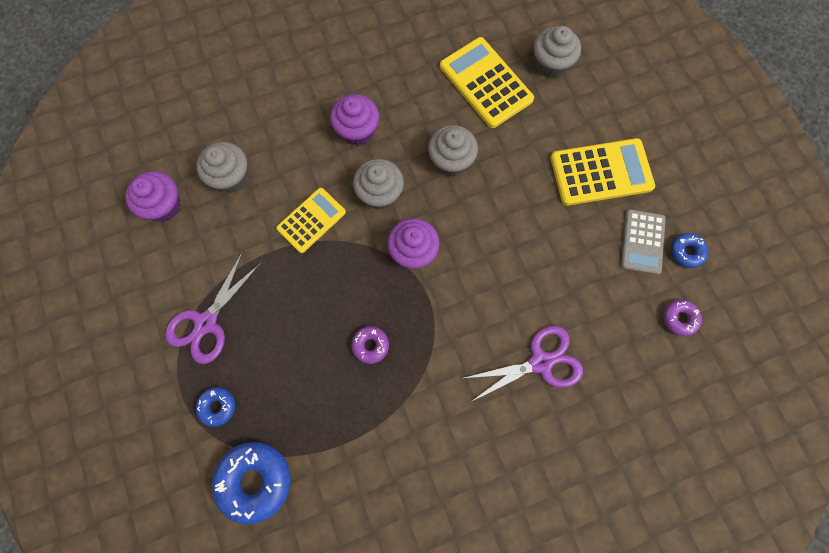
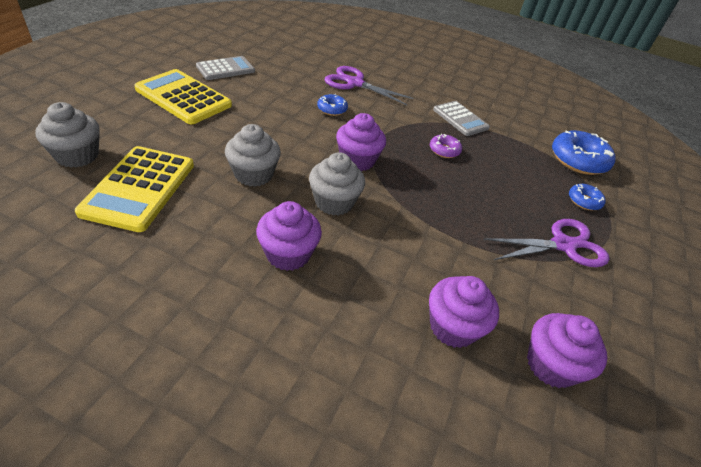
camera: 140 degrees left, 30 degrees down
grey cupcake [196,142,247,192] -> purple cupcake [429,276,499,348]
yellow calculator [276,188,346,253] -> none
purple donut [663,300,702,336] -> none
blue donut [671,233,708,268] -> blue donut moved to [317,94,348,116]
none -> grey calculator [433,101,490,136]

